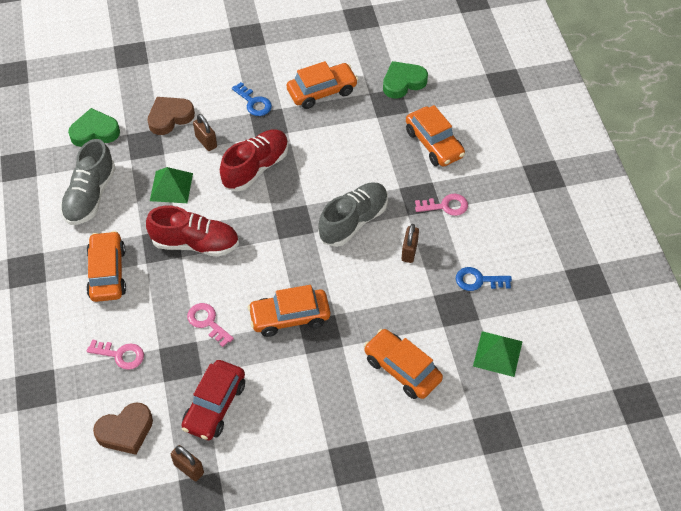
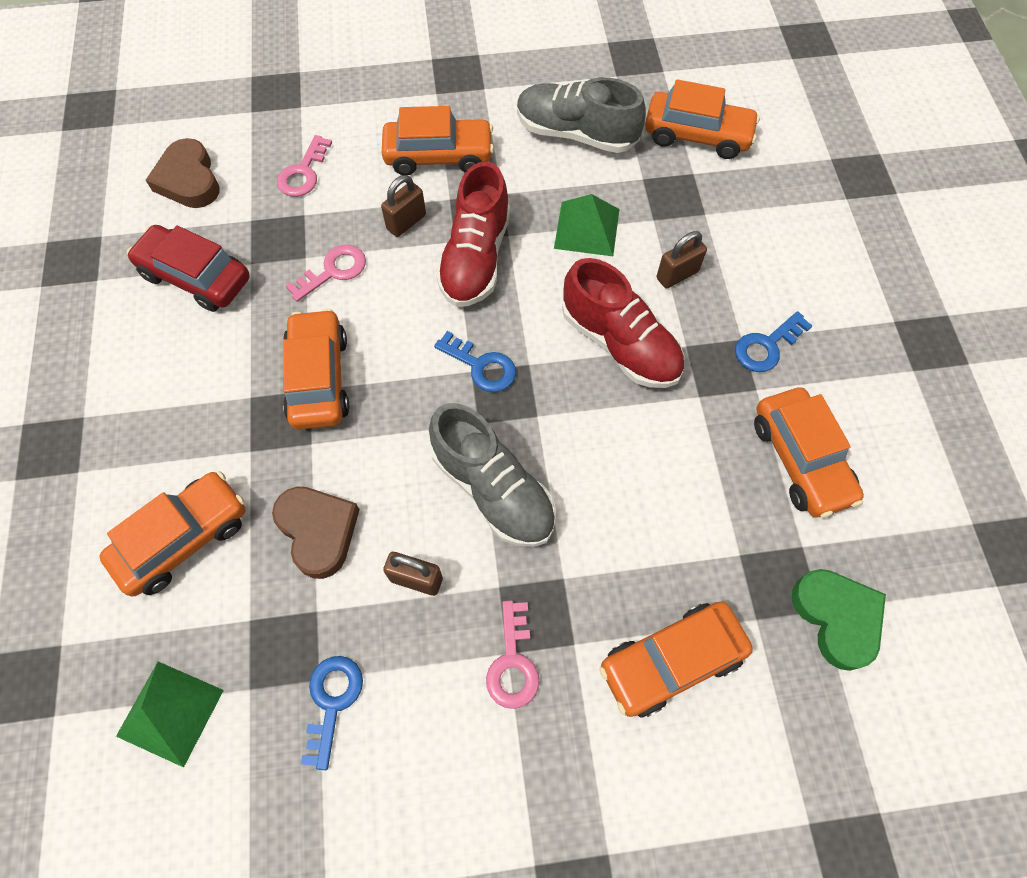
camera: 95 degrees right, 10 degrees up
green heart [68,108,120,147] -> orange car [645,79,760,159]
brown heart [148,97,195,135] -> brown heart moved to [272,486,360,579]
brown padlock [171,445,204,482] -> brown padlock moved to [381,175,426,237]
none -> blue key [434,331,516,392]

